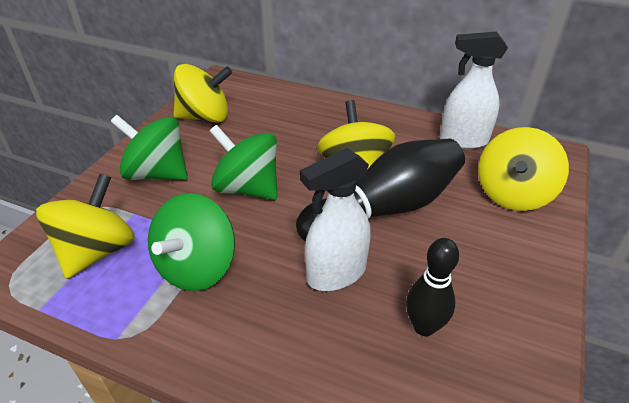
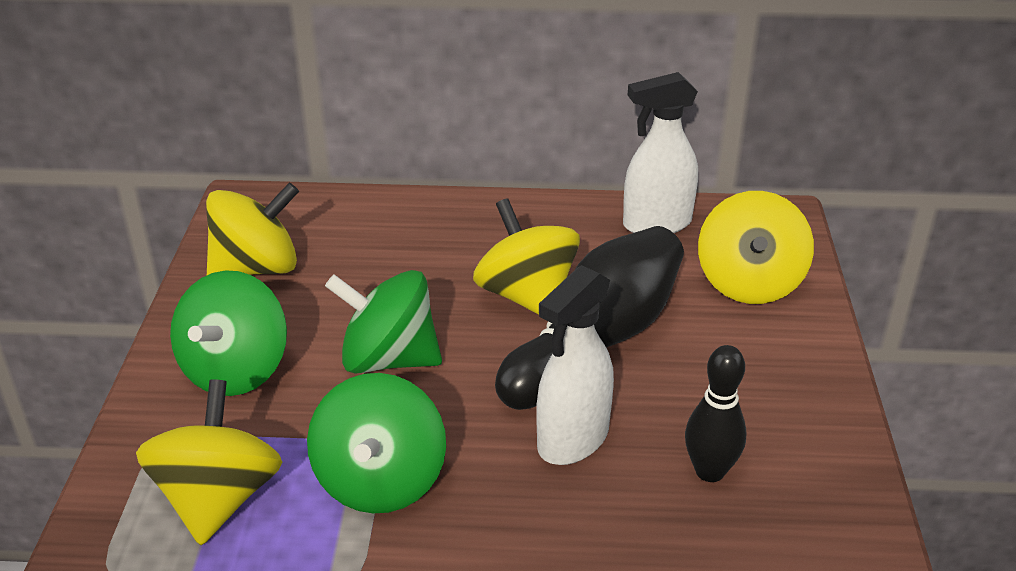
camera: 20 degrees left, 5 degrees down
green spinning top [111,115,188,180] -> green spinning top turned 75 degrees counterclockwise [170,270,287,396]

